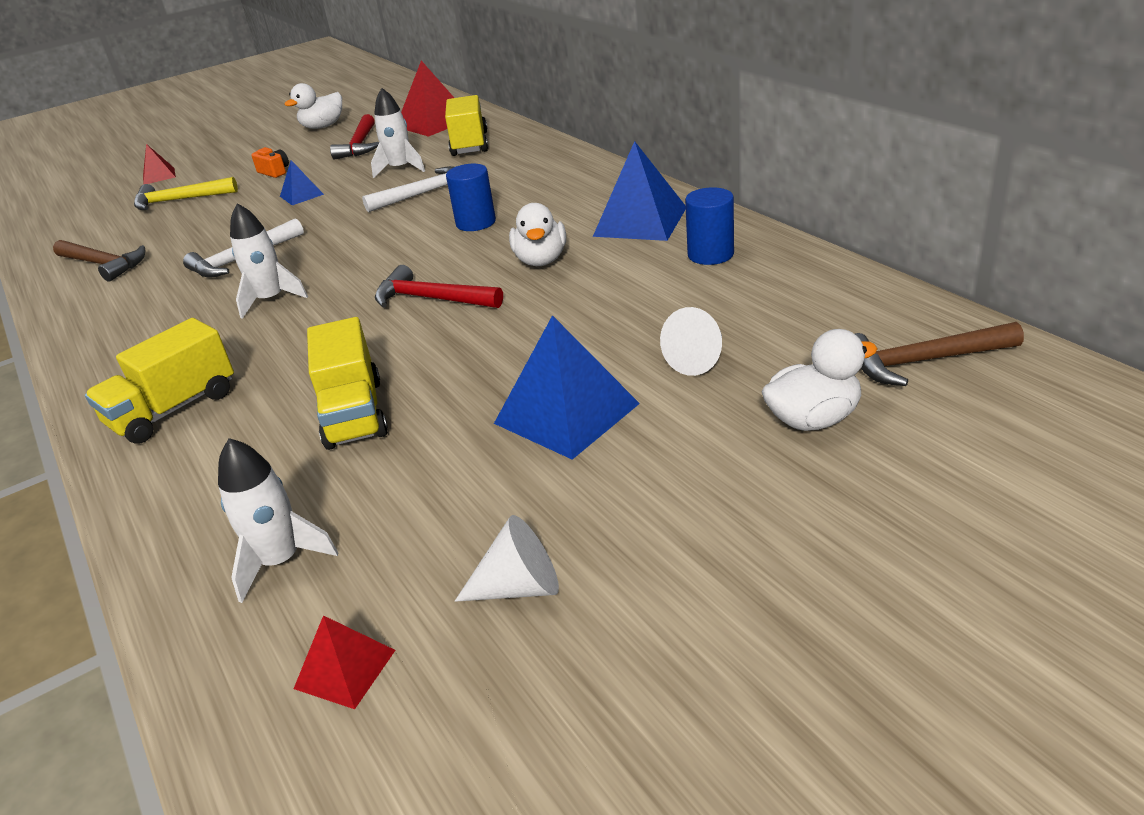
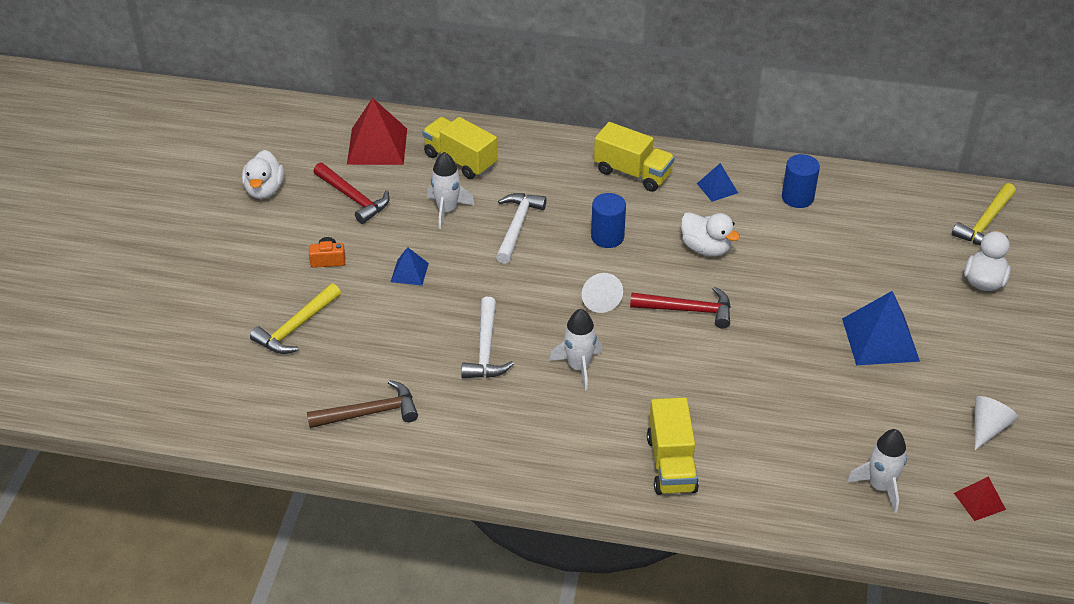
camera: 50 degrees left, 10 degrees up
red pyramid [143,144,176,184] -> none
yellow truck [307,317,388,450] -> yellow truck moved to [594,122,675,192]
red hammer [375,265,503,308] -> red hammer turned 150 degrees counterclockwise [630,287,731,329]
blue pyramid [593,141,686,241] -> blue pyramid [697,163,738,202], size x0.53
white cone [660,307,722,376] -> white cone moved to [582,273,623,313]
brown hammer [855,322,1024,386] -> yellow hammer [952,183,1016,246]

